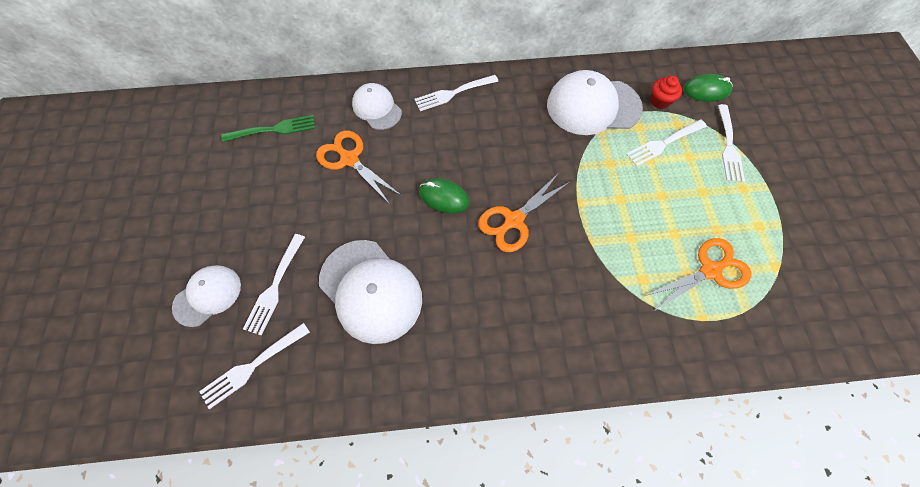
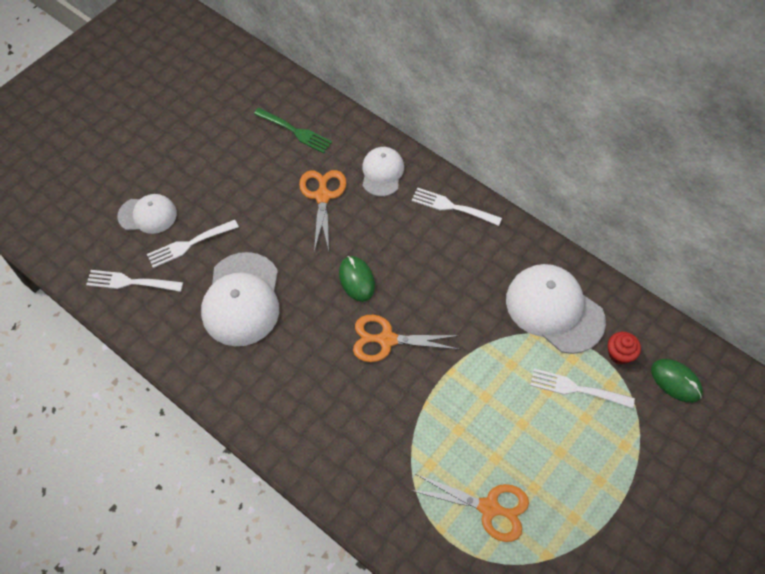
camera: 45 degrees right, 5 degrees down
white fork [718,104,745,182] -> none

